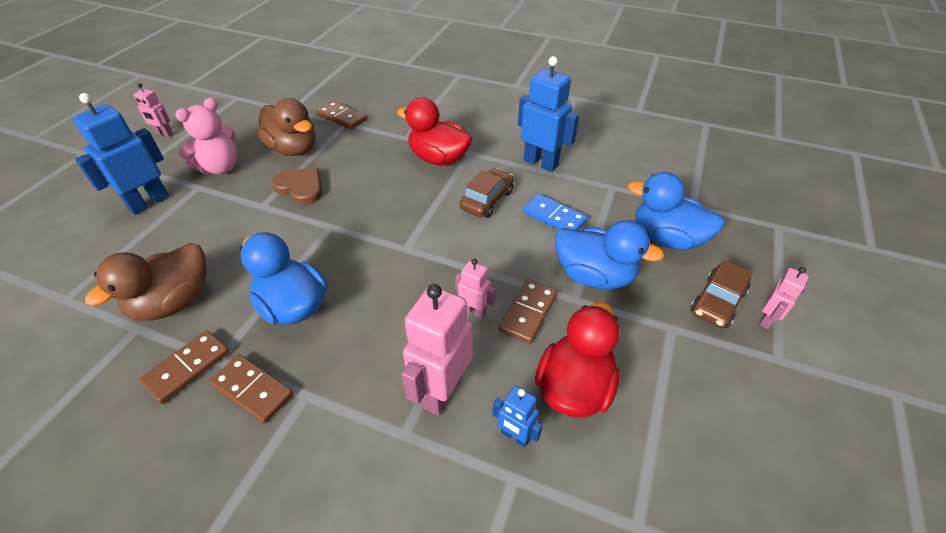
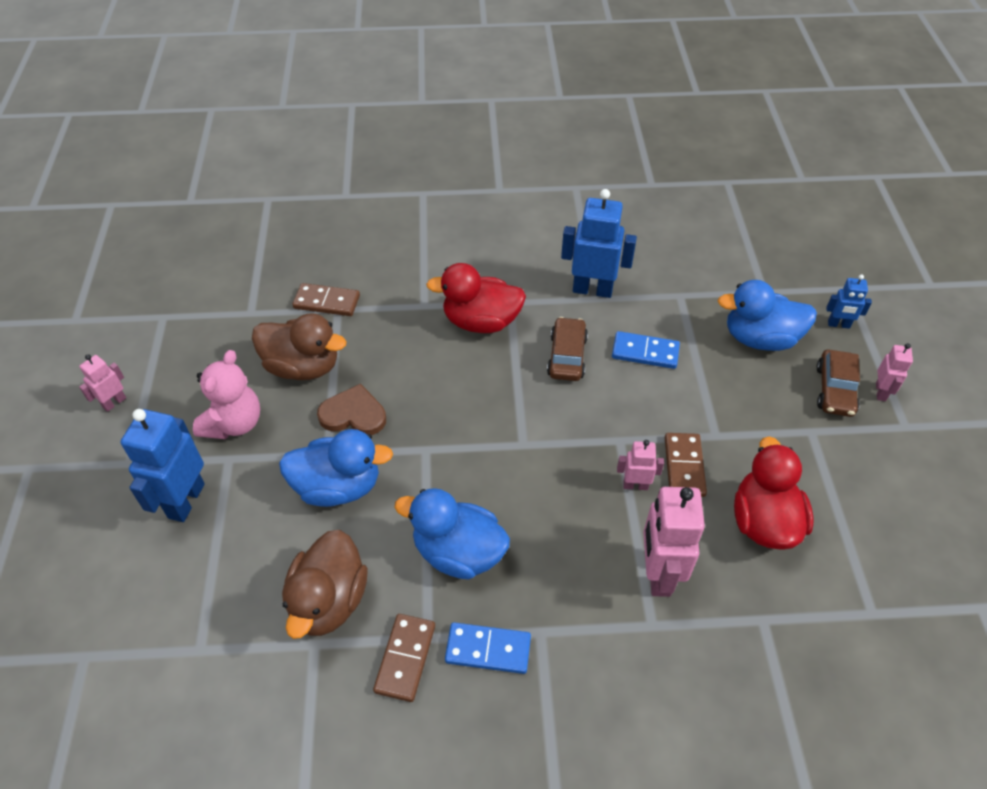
camera: 25 degrees left, 5 degrees up
pink robot [134,83,173,137] -> pink robot turned 135 degrees clockwise [79,354,126,412]
brown domino [210,355,293,424] -> blue domino [445,622,531,674]
blue robot [492,386,543,448] -> blue robot moved to [826,274,872,329]
blue duck [555,220,664,289] -> blue duck moved to [279,429,393,507]

